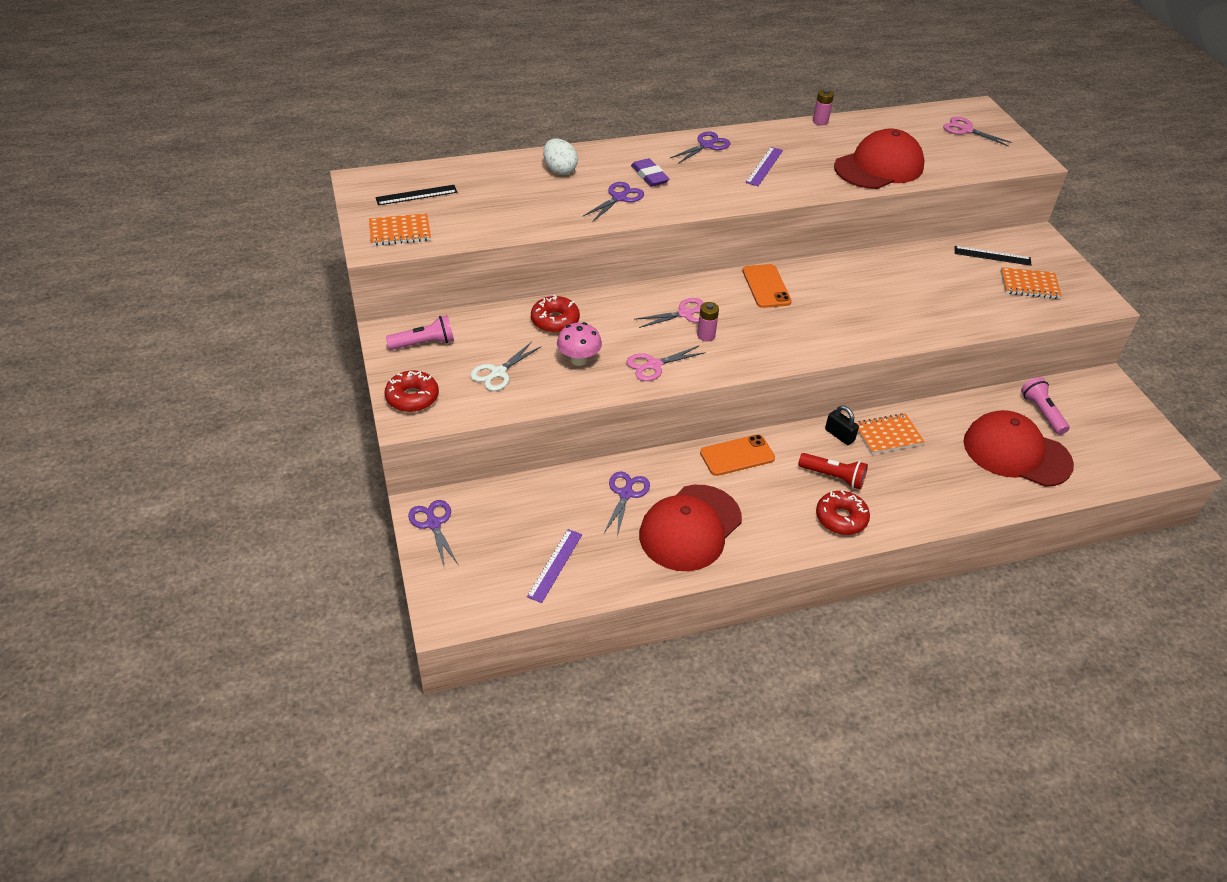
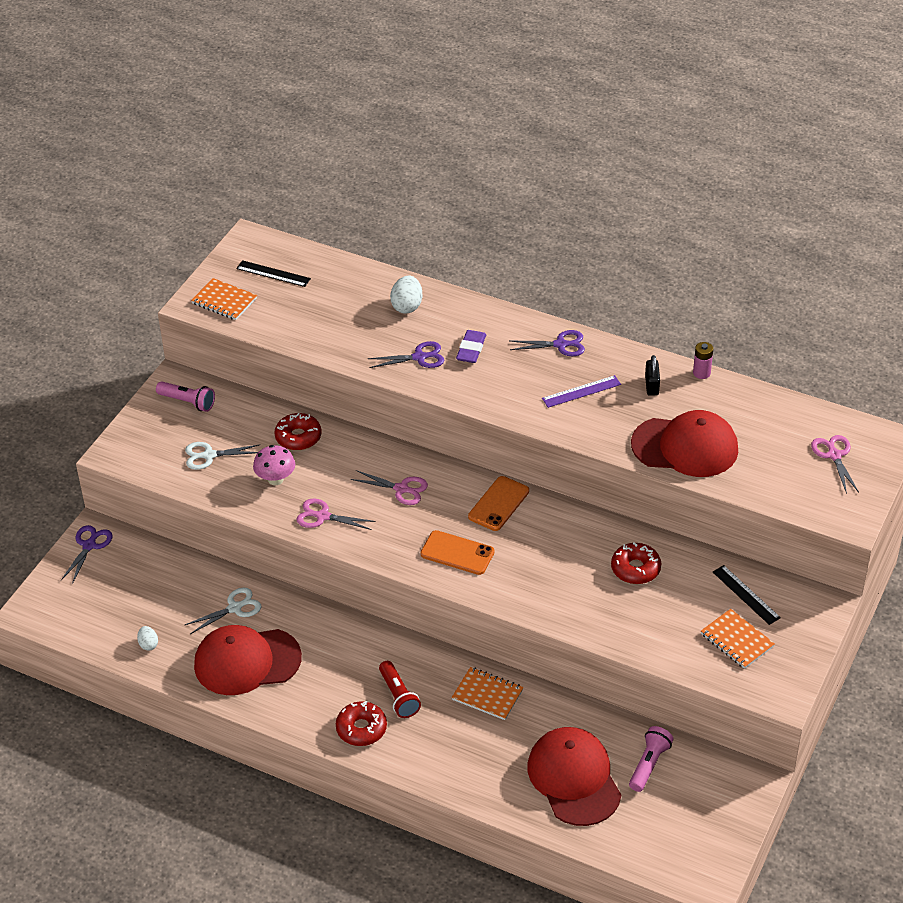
camera: 45 degrees right, 0 degrees up
red donut [384,370,439,412] -> red donut moved to [611,543,661,584]
purple ruler [527,529,582,603] -> none
purple scissors [604,471,650,536] -> white scissors [185,587,261,634]
pink battery [697,302,719,341] -> none
orange phone [700,435,775,476] -> orange phone moved to [420,530,495,575]
black padlock [825,405,859,445] -> black padlock moved to [645,355,660,396]
none -> white egg [137,626,158,651]

